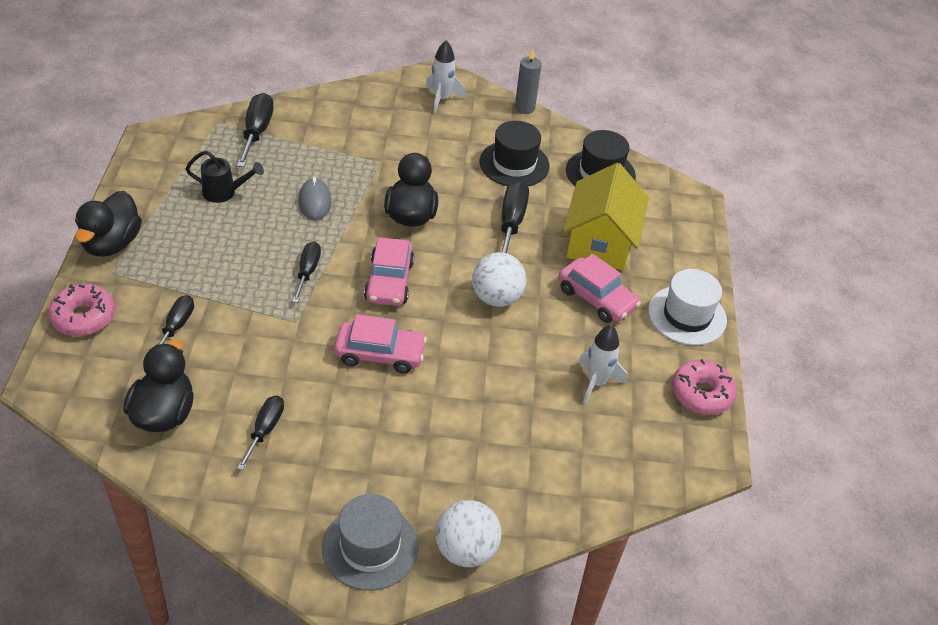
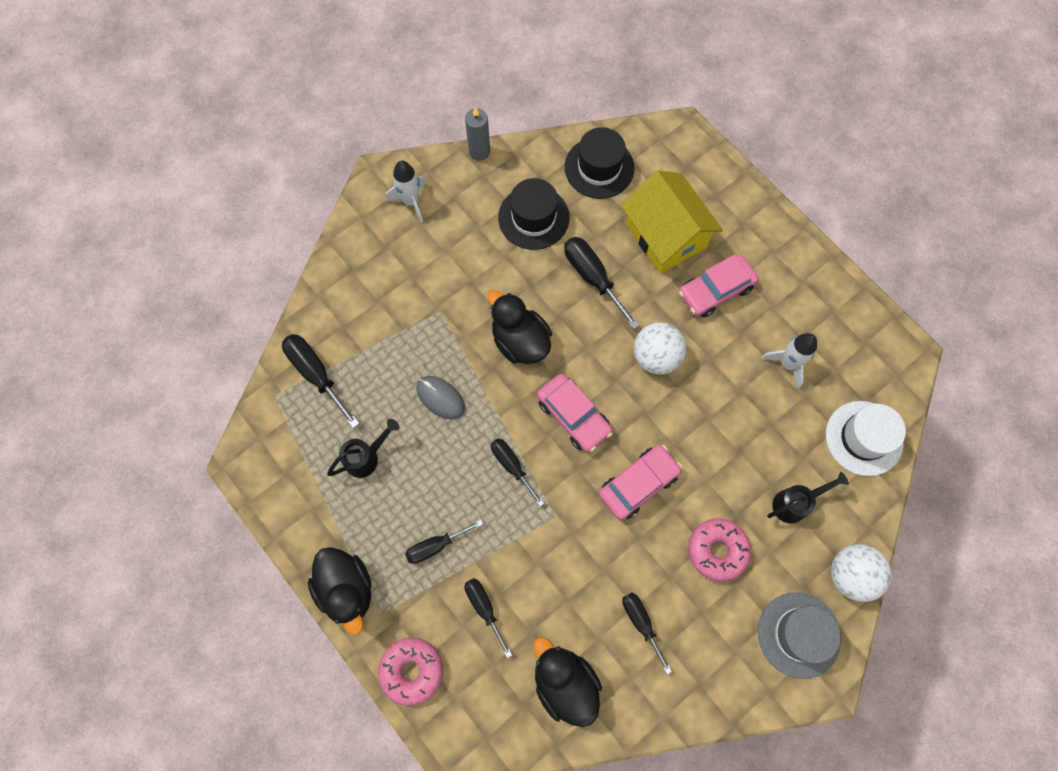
camera: 40 degrees left, 25 degrees up
pink car [558,254,641,323] -> pink car turned 150 degrees clockwise [679,255,759,318]
white hat [648,269,727,345] -> white hat moved to [826,401,906,476]
pink donut [672,359,737,415] -> pink donut moved to [688,518,751,581]
none -> black screwdriver [405,520,483,564]
none -> black watering can [767,472,849,524]

